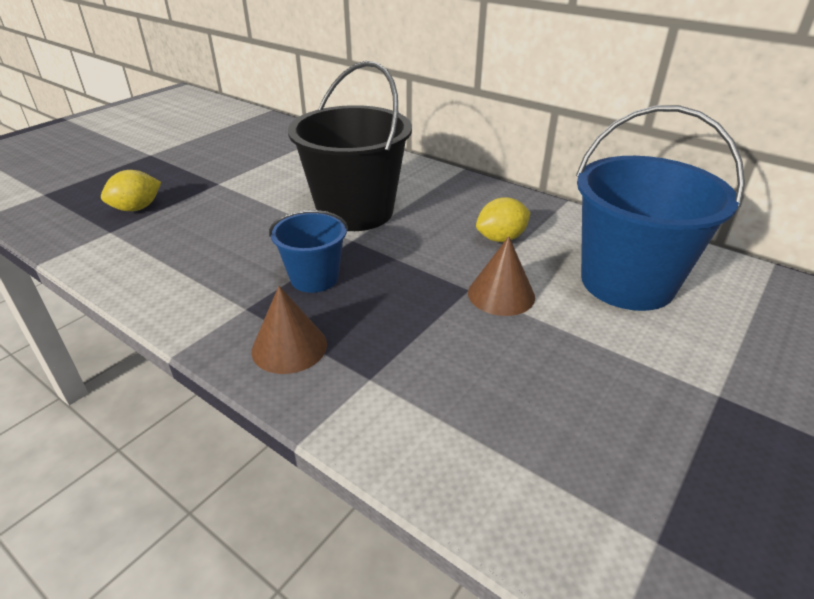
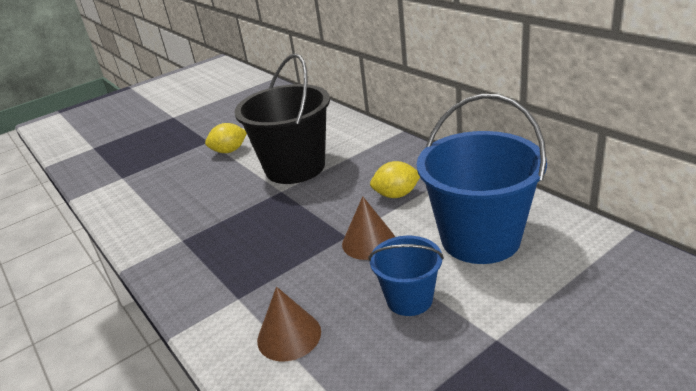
camera: 20 degrees right, 5 degrees down
yellow lemon [101,170,161,211] -> yellow lemon moved to [205,123,247,153]
brown cone [251,286,327,374] -> brown cone moved to [257,287,321,361]
blue bucket [269,210,348,293] -> blue bucket moved to [369,236,444,316]

